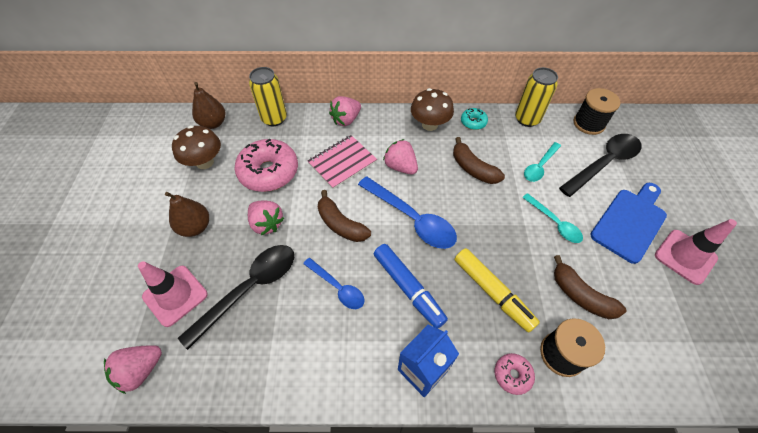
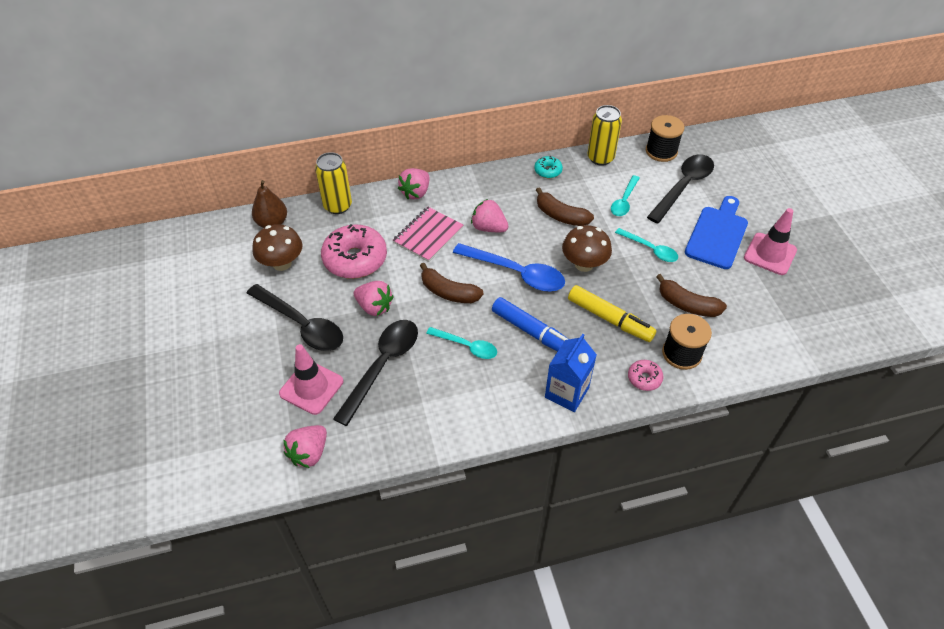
camera: 15 degrees left, 5 degrees down
brown pear [165,192,209,237] -> black spoon [247,284,343,351]
blue spoon [303,258,365,309] -> turquoise spoon [426,327,497,359]
brown mushroom [411,88,454,131] -> brown mushroom moved to [562,225,612,272]

